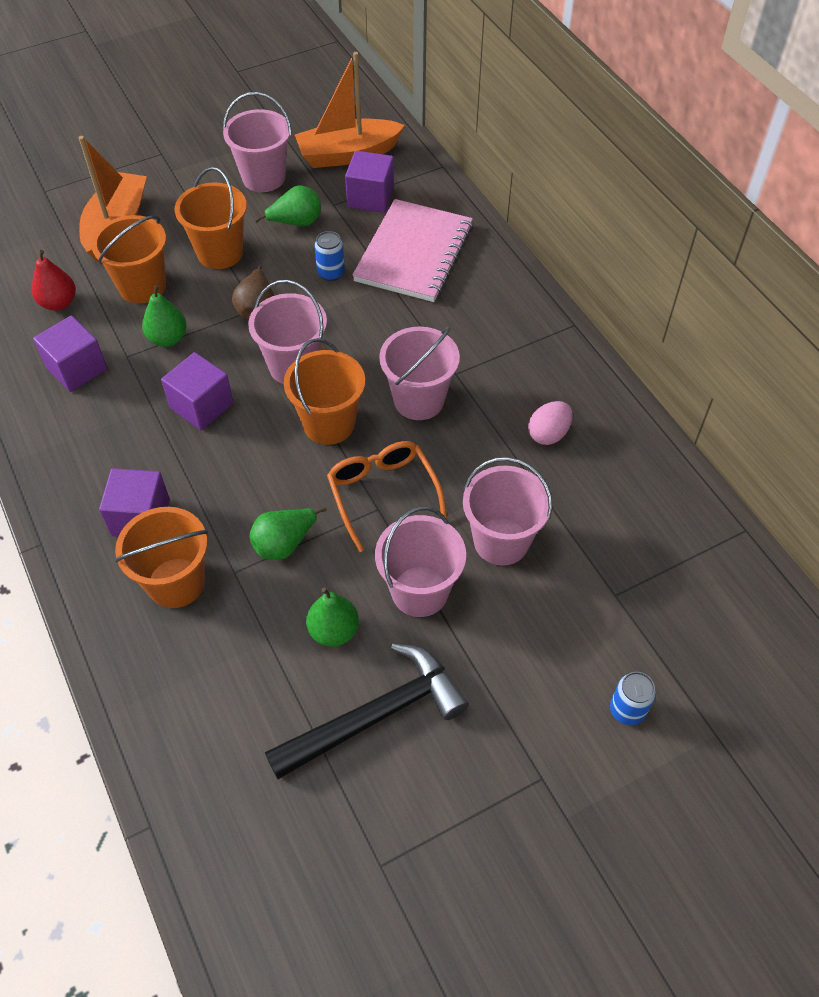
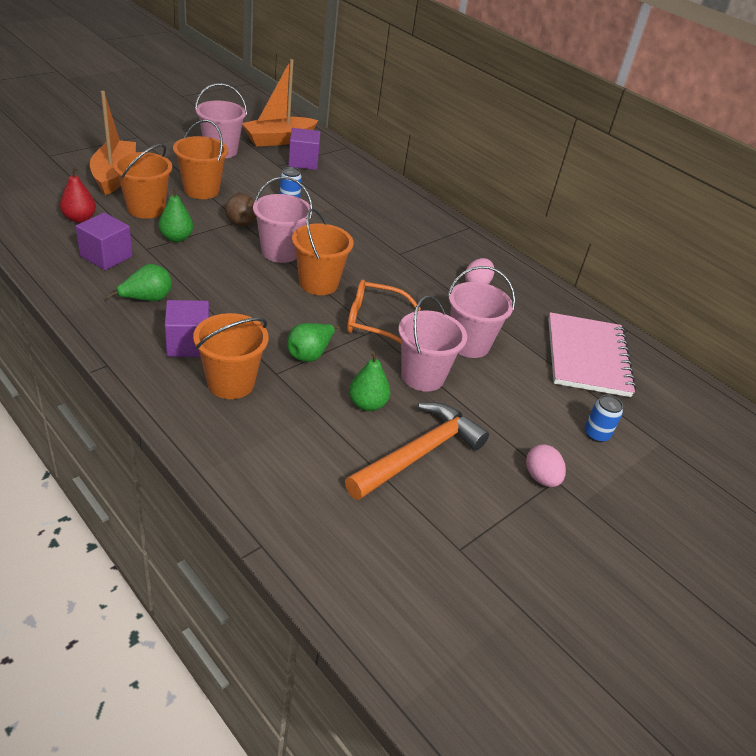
camera: 20 degrees left, 15 degrees down
purple cube [161,352,234,430] -> none
green pear [255,185,321,226] -> green pear moved to [107,264,172,301]
black hammer [265,643,469,779] -> orange hammer [345,402,489,500]
orange glasses [327,441,447,552] -> orange glasses turned 45 degrees counterclockwise [347,280,421,344]
pink notebook [352,199,473,302] -> pink notebook moved to [548,312,636,397]
pink bucket [379,327,460,420] -> none
none -> pink egg [526,444,566,487]

